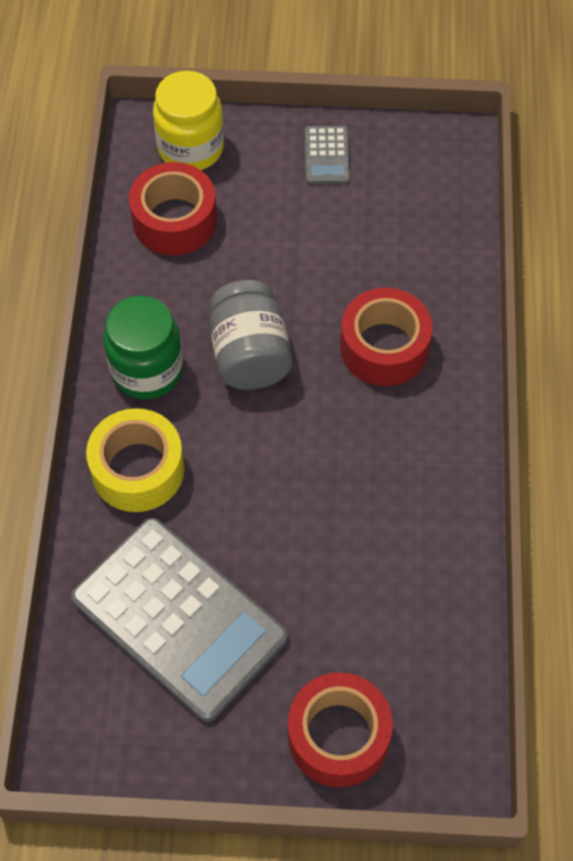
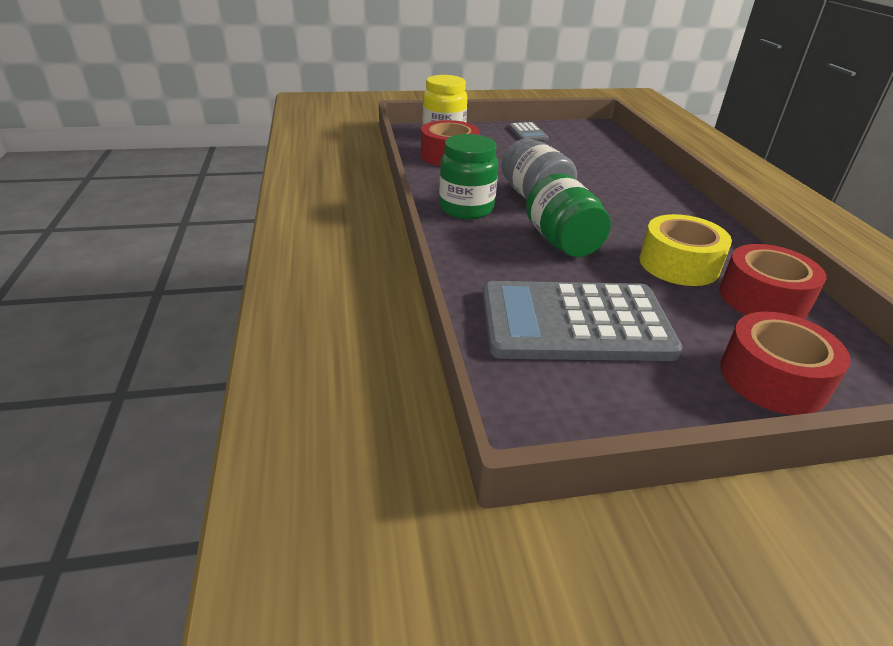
camera: 15 degrees left, 25 degrees down
grey calculator [71,518,287,722] -> grey calculator turned 150 degrees clockwise [483,281,683,361]
yellow tape [86,408,184,512] -> yellow tape moved to [640,214,732,286]
red tape [340,288,433,386] -> red tape moved to [719,244,827,319]
none -> green jar [526,173,611,257]

